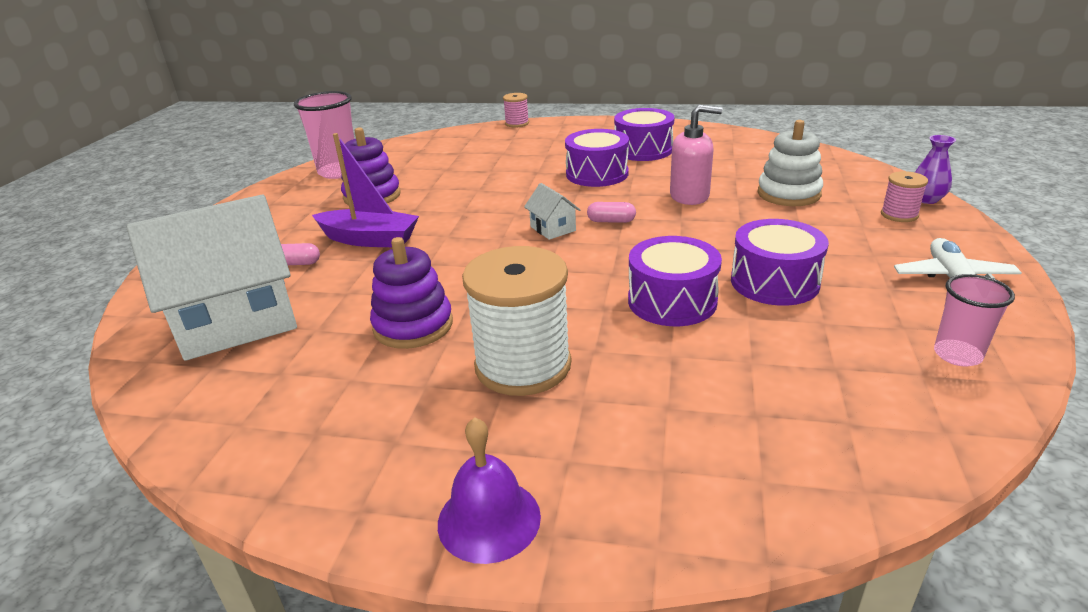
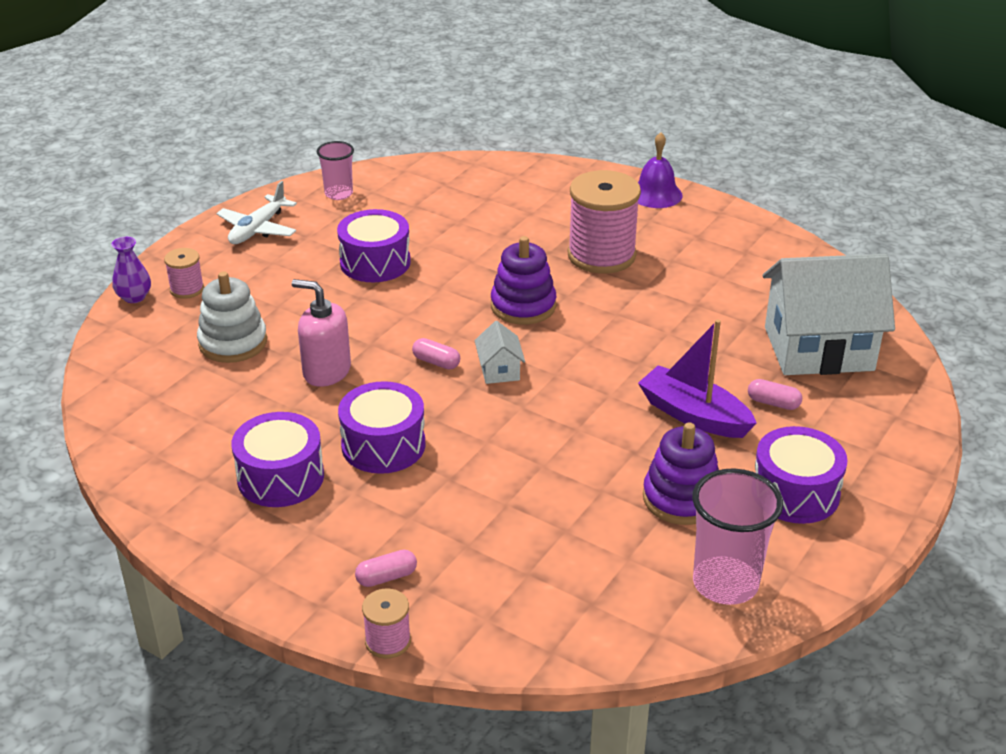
camera: 160 degrees left, 5 degrees up
purple stacking toy [370,237,453,349] -> purple stacking toy moved to [491,236,556,325]
white spool [462,246,571,396] -> pink spool [567,170,641,274]
purple drum [628,236,722,326] -> purple drum moved to [755,426,848,524]
none -> pink capsule [355,550,417,587]

